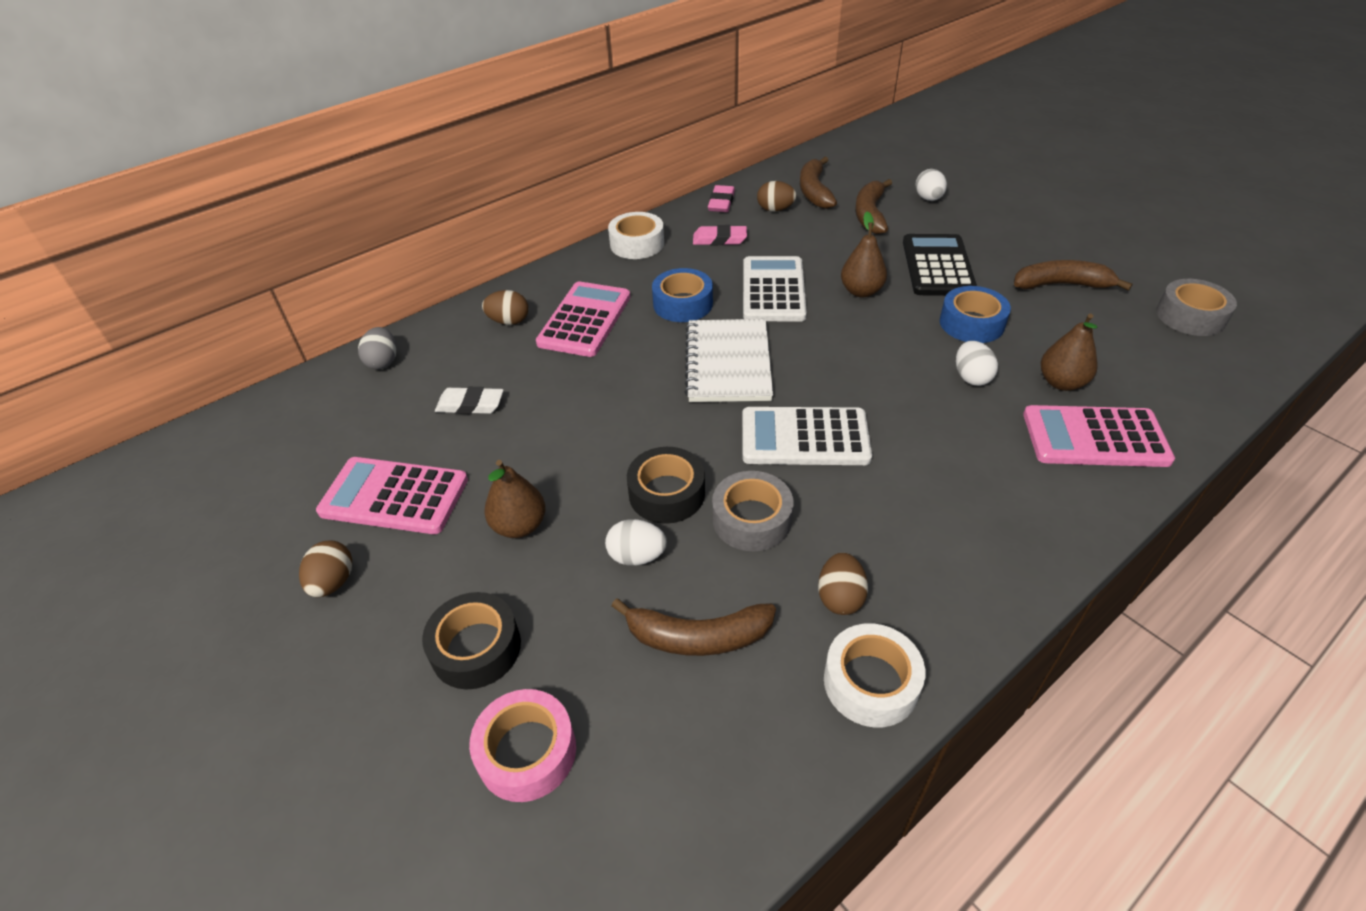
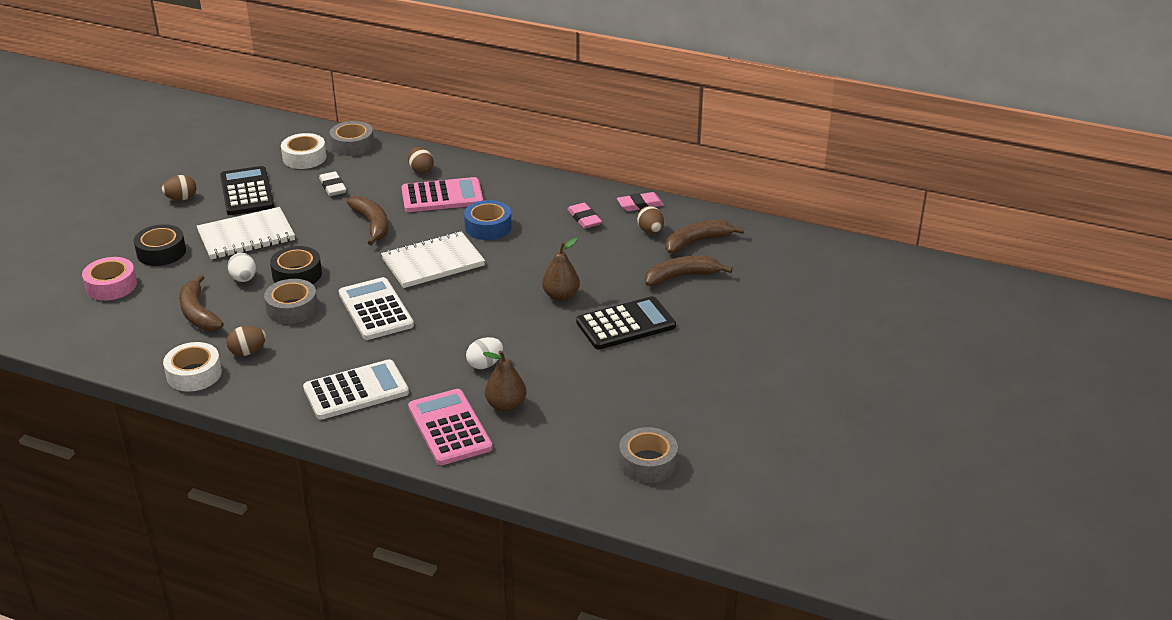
camera: 60 degrees right, 10 degrees down
pink calculator [316,457,468,534] -> black calculator [220,166,274,215]
grey egg [358,327,397,369] -> grey tape [330,121,374,156]
brown pear [484,460,545,538] -> white notebook [197,207,295,260]
white tape [608,212,664,259] -> white tape moved to [281,133,326,169]
white calculator [743,256,807,322] -> white calculator moved to [303,359,409,420]
white egg [915,169,947,201] -> none
blue tape [940,286,1011,343] -> none
brown banana [1014,260,1133,291] -> brown banana moved to [347,196,388,246]

